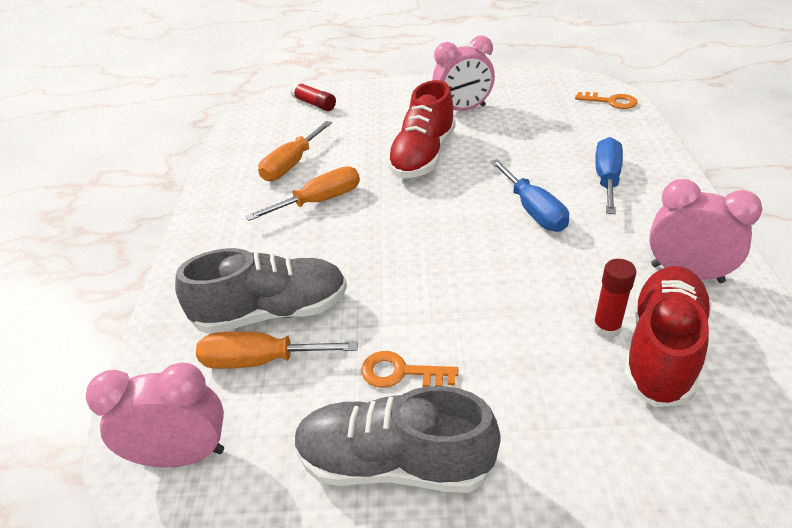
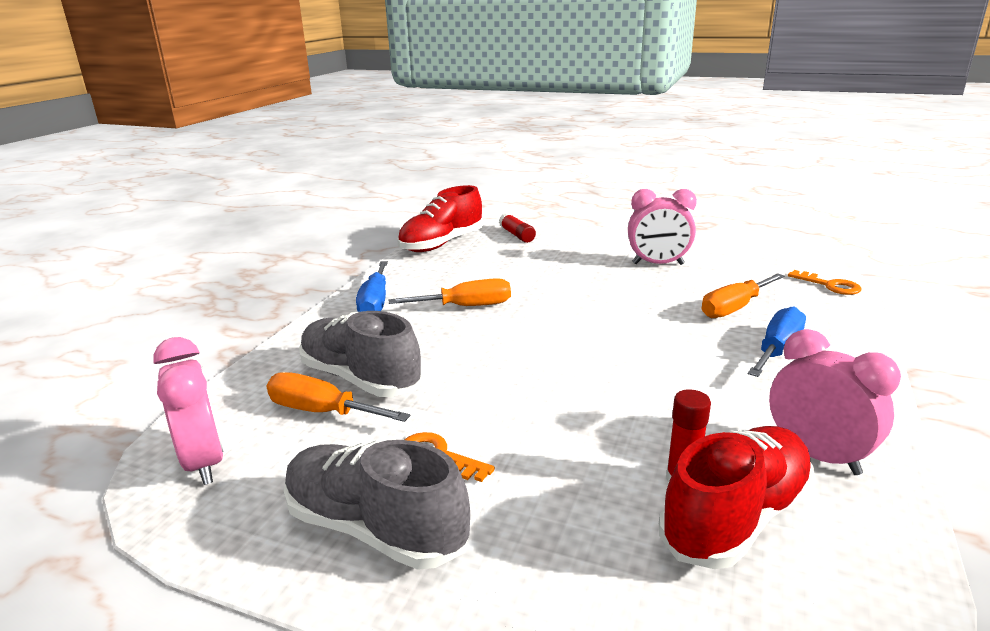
camera: 20 degrees right, 15 degrees down
pink clock [86,363,224,467] -> pink clock turned 45 degrees clockwise [153,337,224,485]
grey shoe [175,248,347,334] -> grey shoe turned 150 degrees counterclockwise [299,311,423,397]
orange screwdriver [258,121,332,181] -> orange screwdriver moved to [702,273,785,318]
red shoe [387,80,456,178] -> red shoe moved to [397,185,483,252]
blue screwdriver [490,159,569,232] -> blue screwdriver moved to [356,261,388,312]

